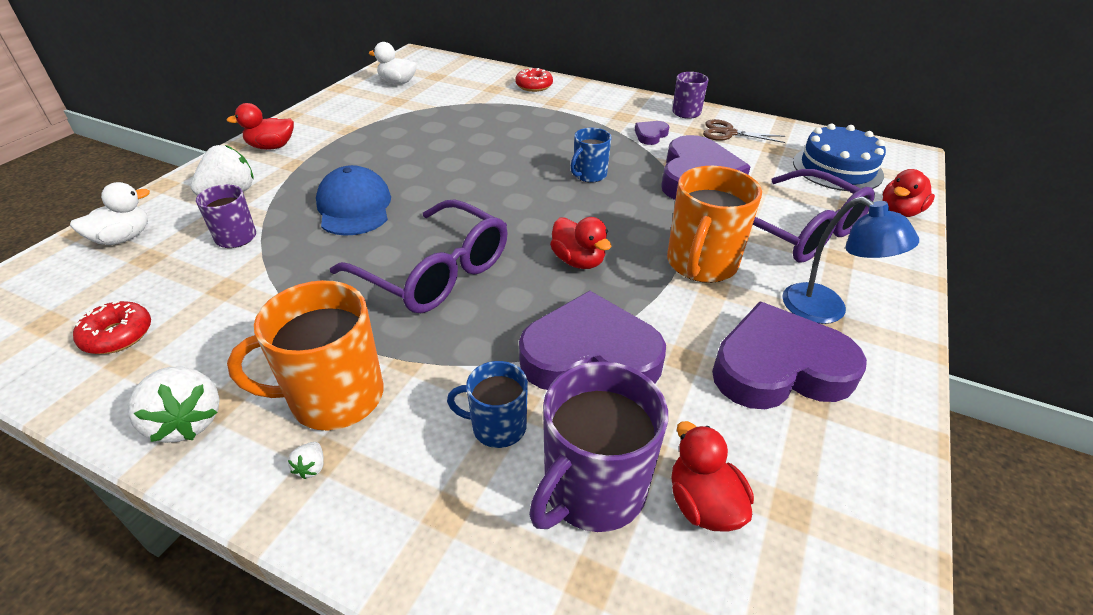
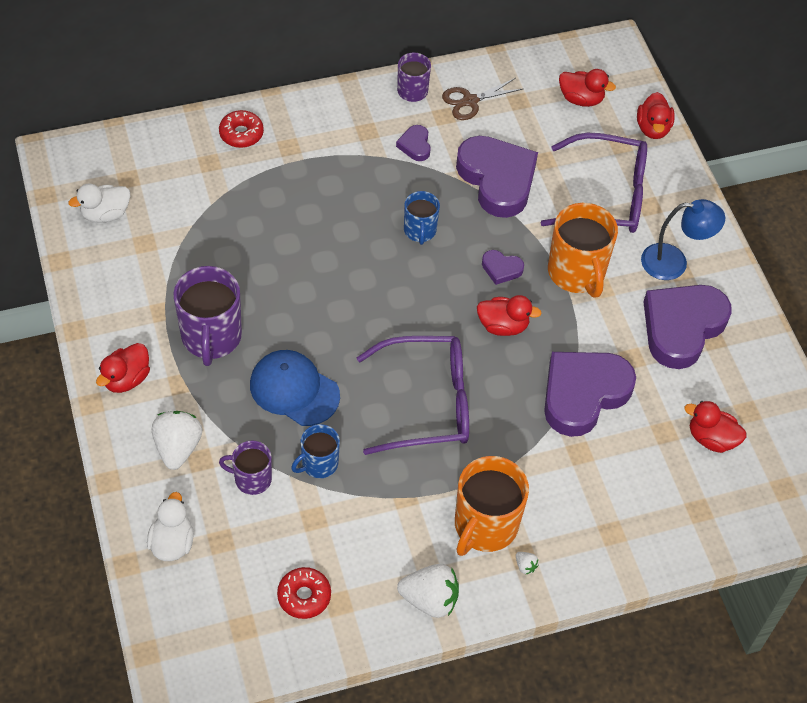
camera: 45 degrees left, 15 degrees up
blue mug [447,361,528,448] -> blue mug moved to [291,424,340,478]
purple mug [529,361,668,532] -> purple mug moved to [173,266,242,366]
blue cake [793,124,886,191] -> red duck [559,69,616,107]
none -> purple heart [482,250,524,285]

